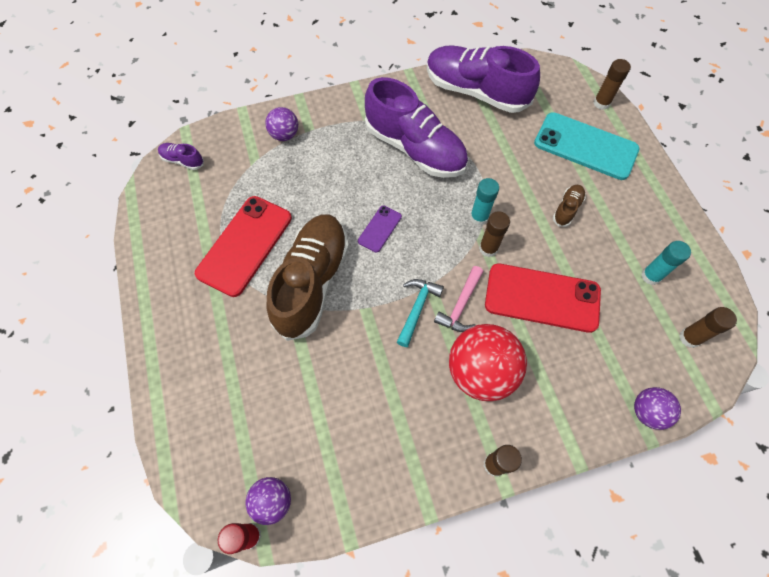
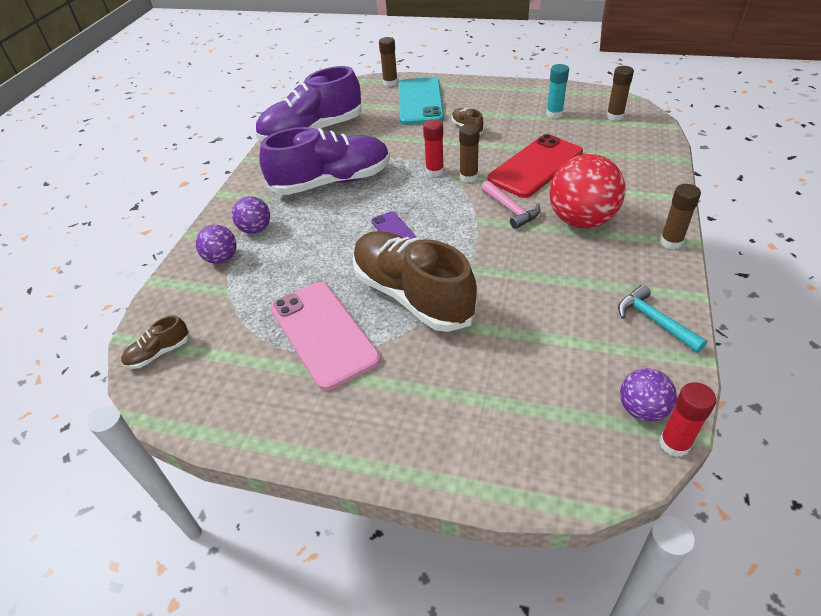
camera: 55 degrees left, 20 degrees down
purple shoe [158,143,204,170] -> brown shoe [121,315,189,369]
red phone [195,196,292,297] -> pink phone [270,282,381,391]
turquoise hammer [397,279,444,347] -> turquoise hammer moved to [618,285,707,353]
turquoise glue stick [470,178,499,225] -> red glue stick [423,119,444,177]
turquoise phone [534,112,640,180] -> turquoise phone turned 60 degrees counterclockwise [399,77,444,125]
purple ball [634,387,681,430] -> purple ball moved to [232,196,270,234]

